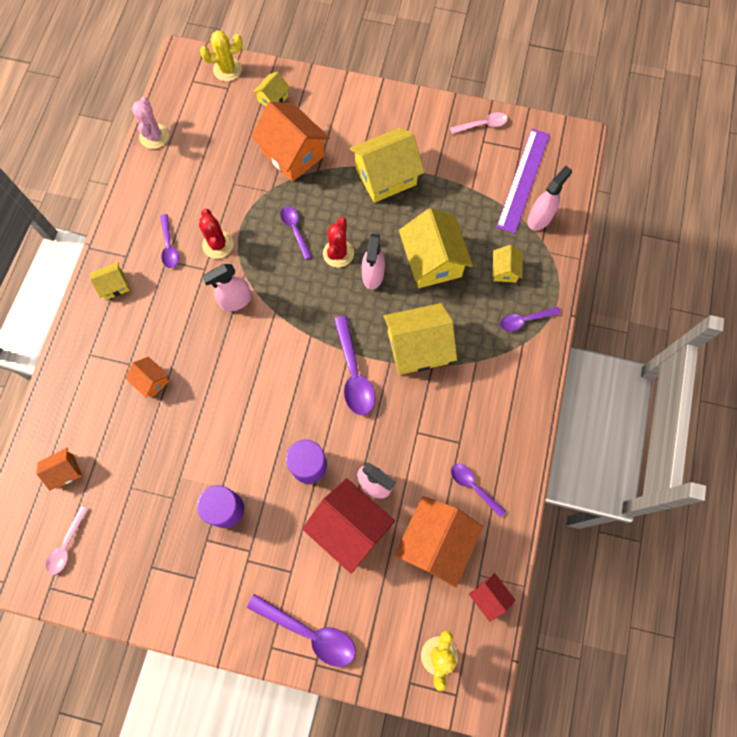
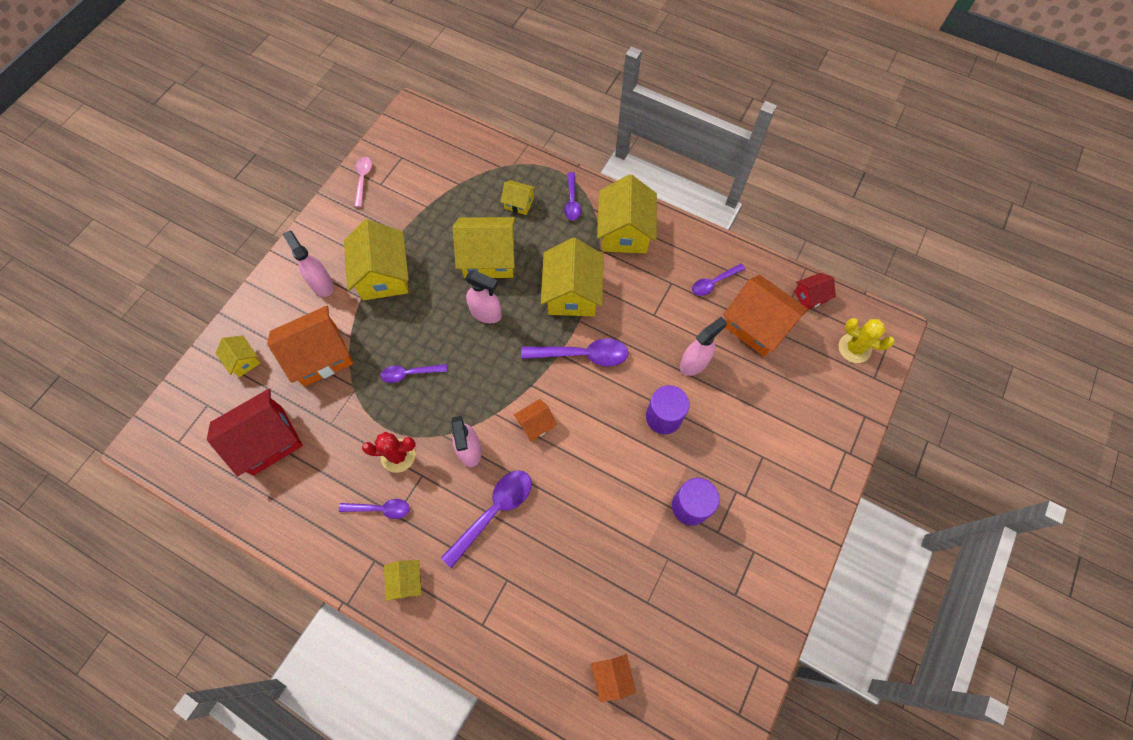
camera: 75 degrees left, 5 degrees down
pink spoon [46,506,88,575] -> none
orange house [126,357,169,398] -> orange house moved to [514,399,557,441]
pink cactus [132,97,169,149] -> none
yellow cactus [200,31,243,81] -> none
purple spoon [247,594,356,667] -> purple spoon moved to [441,470,532,568]
red house [302,478,395,573] -> red house moved to [207,389,303,476]
red cactus [323,217,354,268] -> none
purple ruler [496,129,550,234] -> none
pink spray bottle [527,166,572,230] -> pink spray bottle moved to [282,230,334,297]
none -> yellow house [597,174,657,253]

